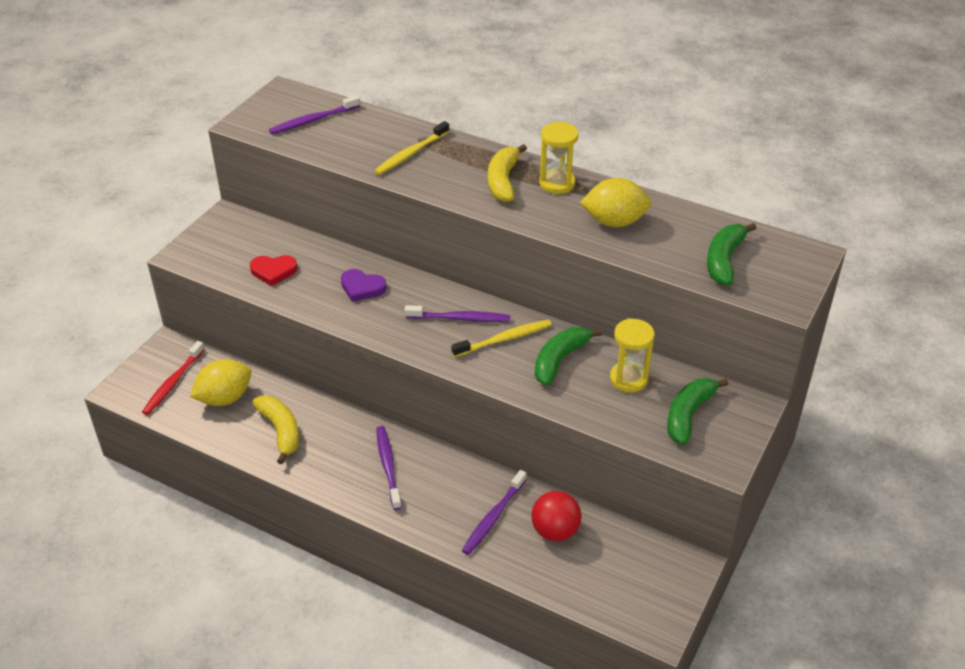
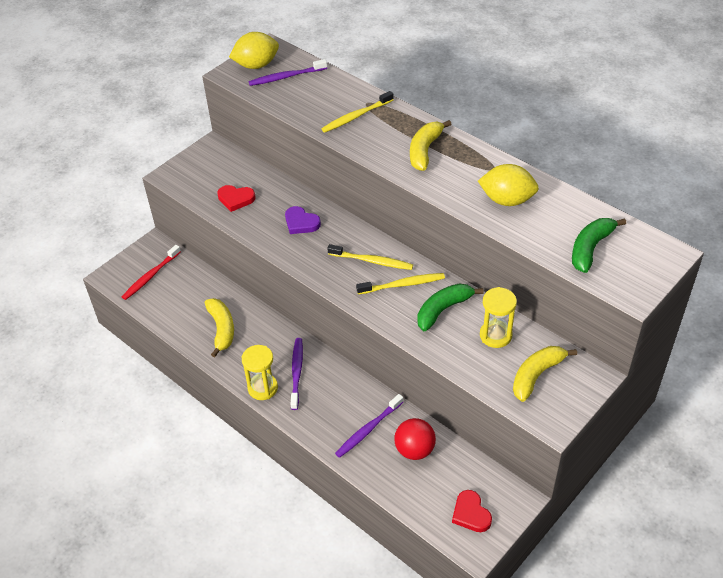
camera: 15 degrees right, 5 degrees up
yellow lemon [190,359,251,406] -> yellow lemon moved to [229,32,279,69]
purple toothbrush [405,305,511,322] -> yellow toothbrush [327,244,413,270]
yellow hourglass [539,122,579,194] -> yellow hourglass moved to [242,345,278,400]
green banana [667,378,729,445] -> yellow banana [513,346,577,402]
none -> red heart [452,490,492,532]

